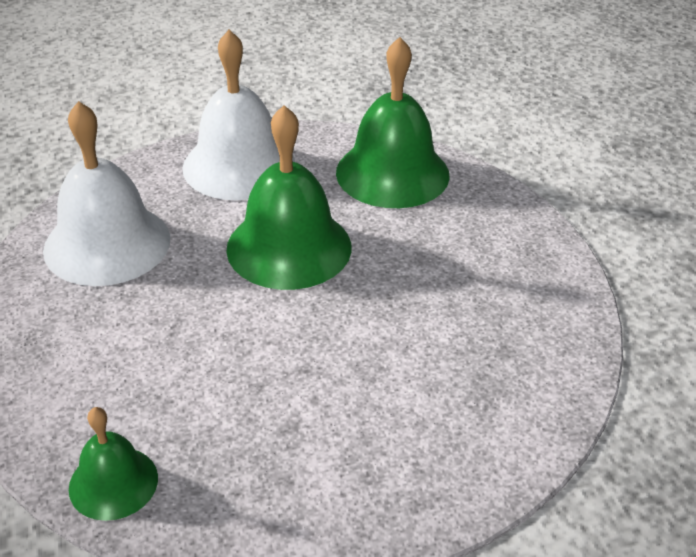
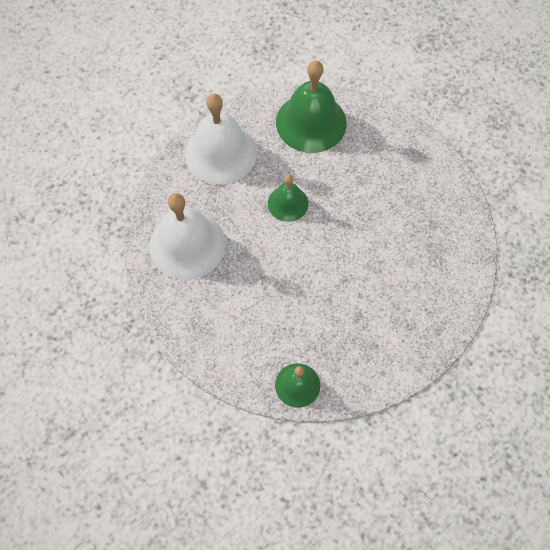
camera: 25 degrees left, 25 degrees up
green bell [226,105,352,290] -> green bell [268,175,308,222], size x0.55

